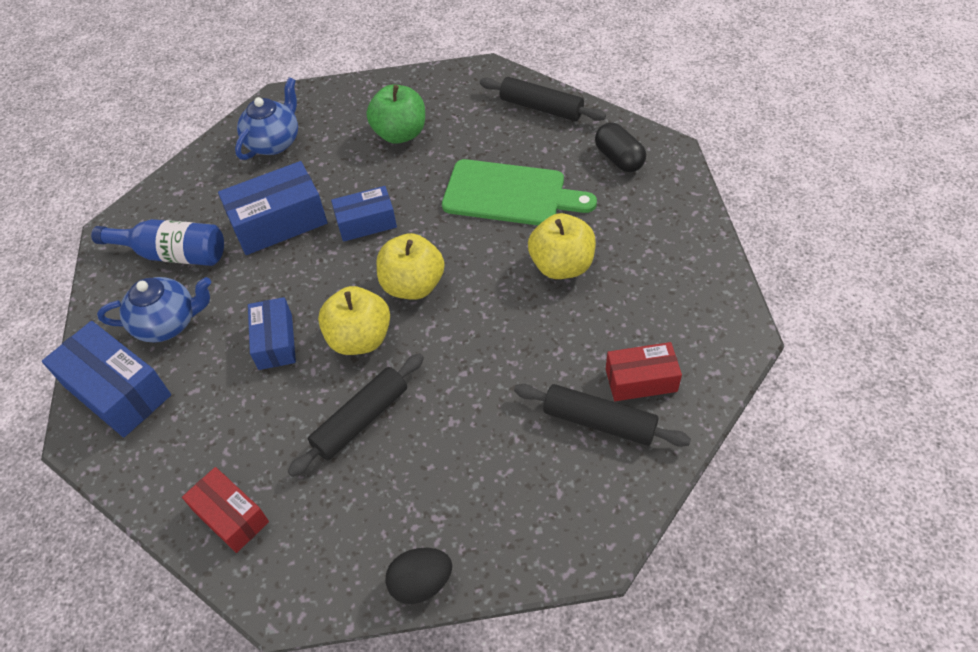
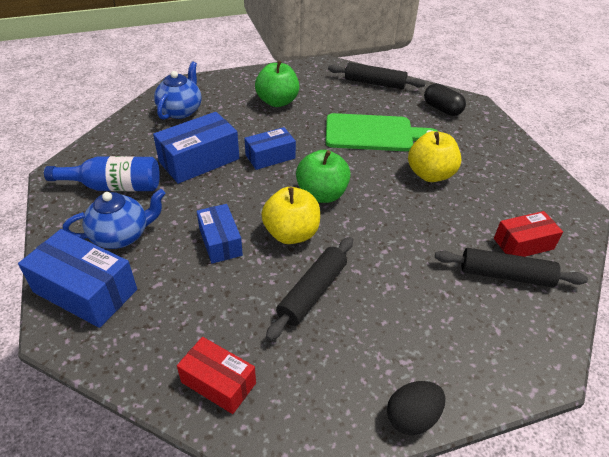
camera: 15 degrees left, 10 degrees down
yellow apple [377,233,445,300] -> green apple [296,150,351,203]

